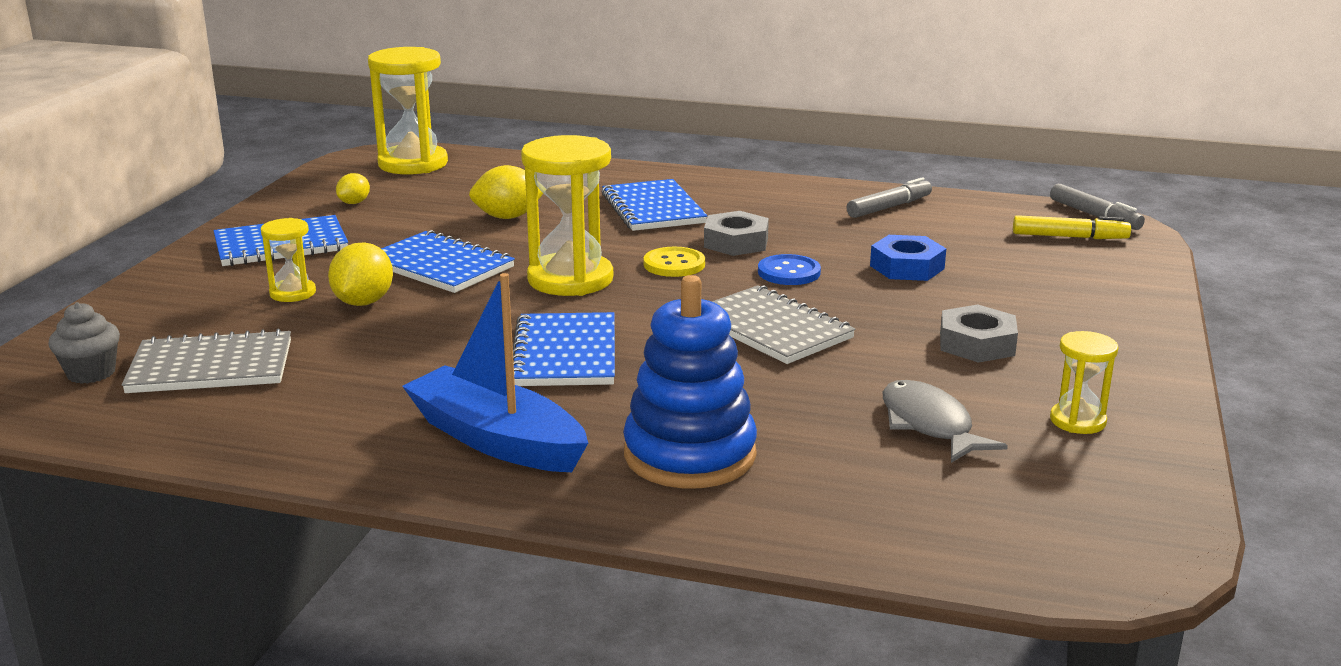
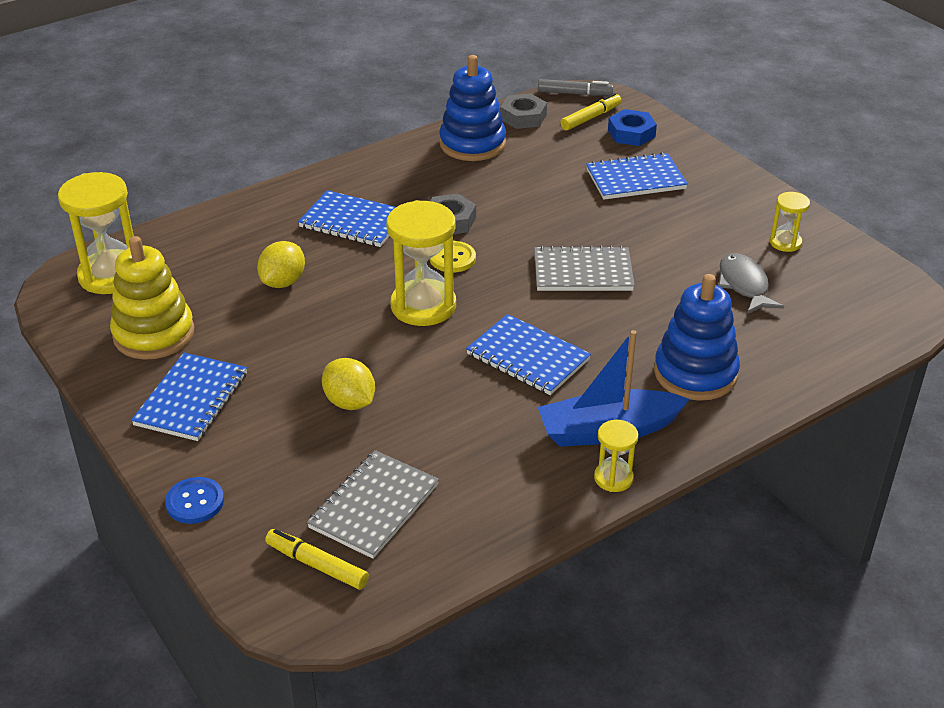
camera: 50 degrees left, 15 degrees up
grey cupcake [48,302,120,384] -> yellow marker [265,529,369,590]
yellow hourglass [261,218,316,302] -> yellow hourglass moved to [594,420,638,492]
yellow lemon [336,173,370,204] -> yellow stacking toy [110,236,194,360]
blue notebook [381,230,515,293] -> blue notebook moved to [586,152,688,200]
blue button [758,254,821,285] -> blue button moved to [165,477,224,524]
grey marker [847,177,932,218] -> blue stacking toy [439,55,506,161]
blue nut [870,235,946,281] -> blue nut moved to [608,109,657,146]
grey fish [883,380,1008,463] -> grey fish turned 60 degrees clockwise [718,253,784,314]
grey nut [940,305,1018,363] -> grey nut moved to [500,94,547,129]

